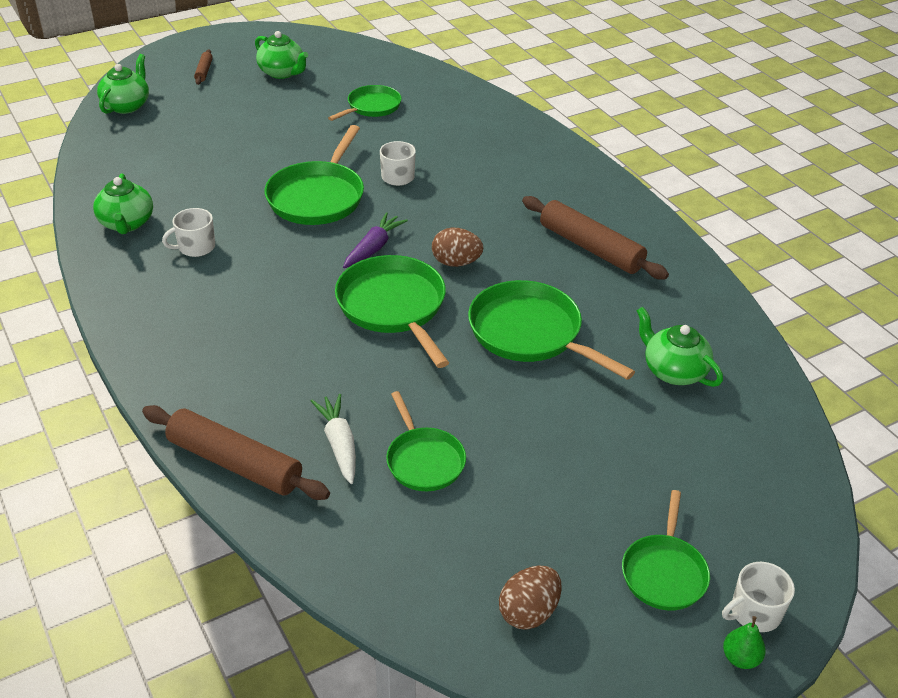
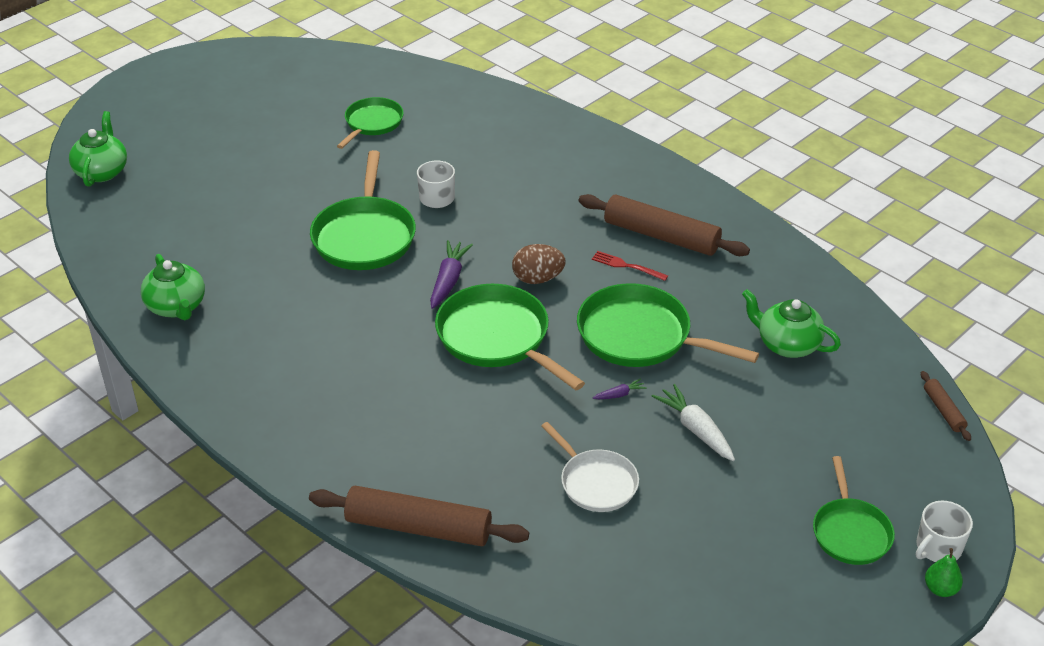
camera: 15 degrees left, 0 degrees up
white mug [162,208,215,257] -> none
brown rolling pin [194,49,213,85] -> brown rolling pin moved to [921,371,971,441]
green teapot [255,31,308,79] -> none
white carrot [311,394,356,484] -> white carrot moved to [652,384,735,461]
green pan [386,391,466,491] -> white pan [541,422,639,512]
brown egg [499,566,562,630] -> none
none -> red fork [592,251,668,281]
none -> purple carrot [593,379,647,399]

